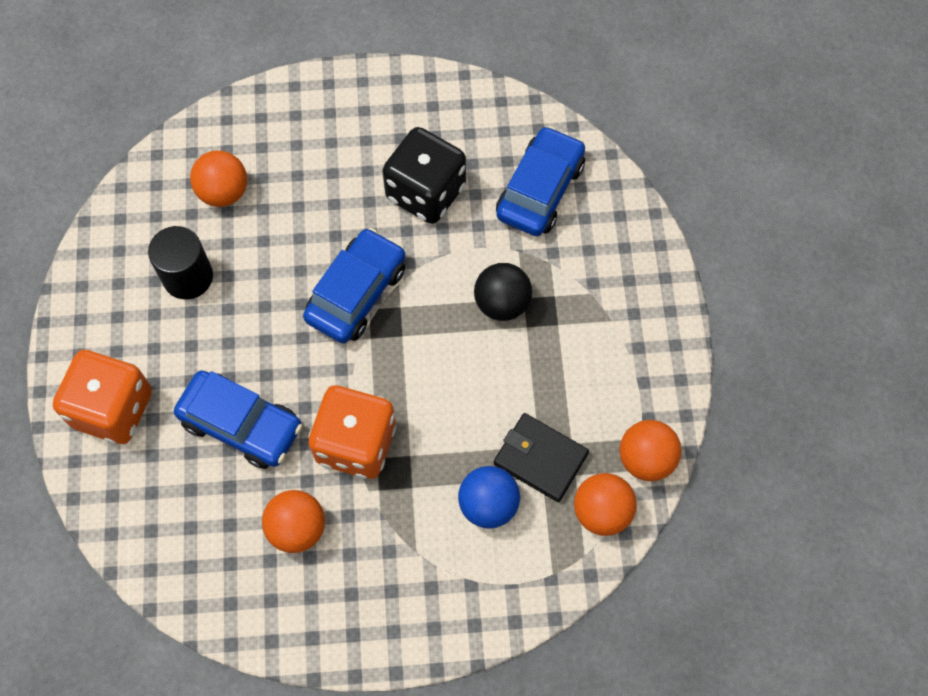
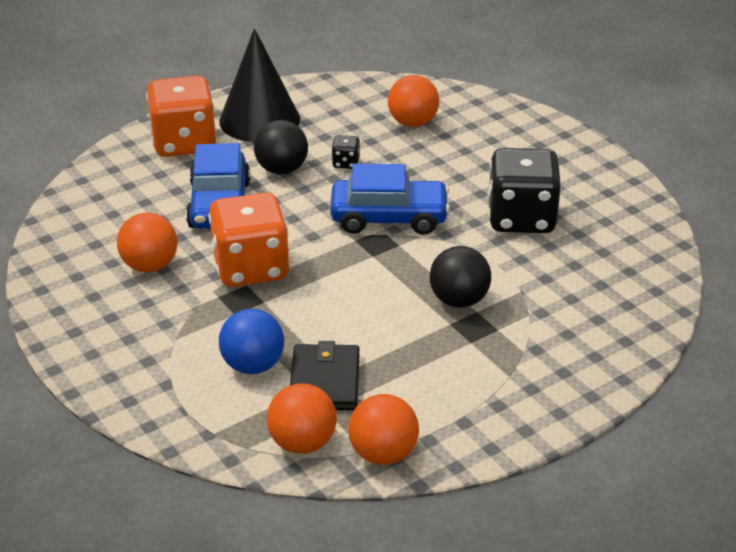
camera: 60 degrees right, 30 degrees down
black cylinder [148,226,213,299] -> none
blue car [496,126,585,236] -> none
none -> black cone [219,28,300,142]
none -> black ball [254,120,308,175]
none -> black dice [332,135,360,169]

